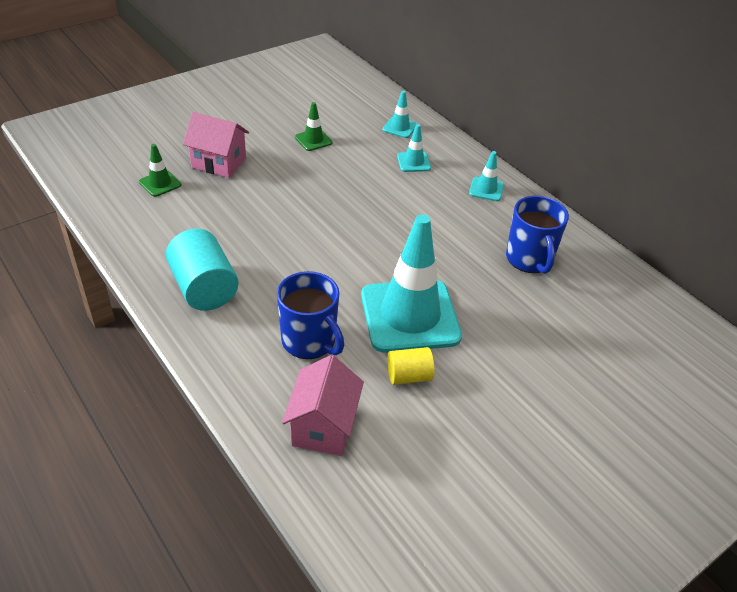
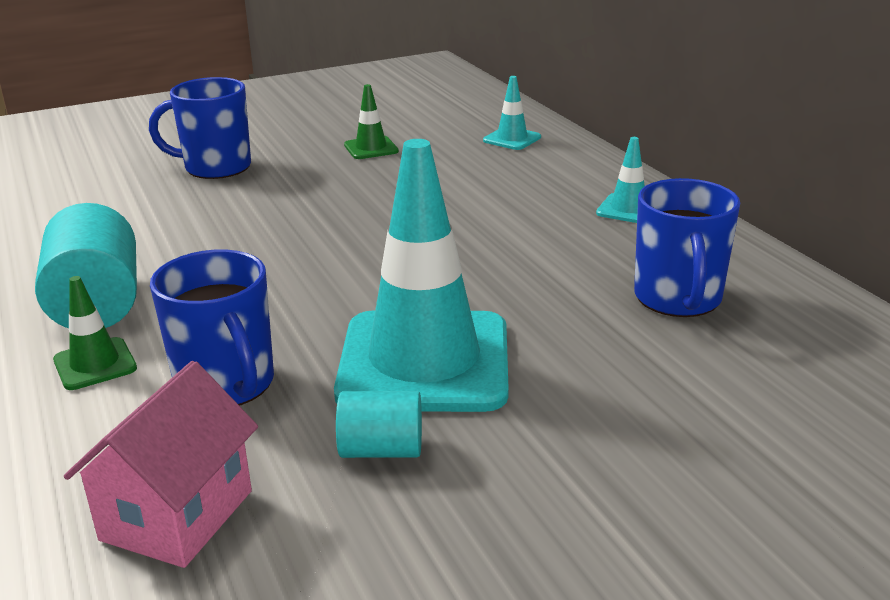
camera: 15 degrees right, 15 degrees down
green traffic cone [139,144,181,197] -> green traffic cone moved to [53,276,137,390]
pink house [183,112,249,178] -> blue mug [149,77,251,179]
yellow cylinder [387,347,435,385] -> turquoise cylinder [336,391,422,458]
turquoise traffic cone [397,124,431,172] -> none

